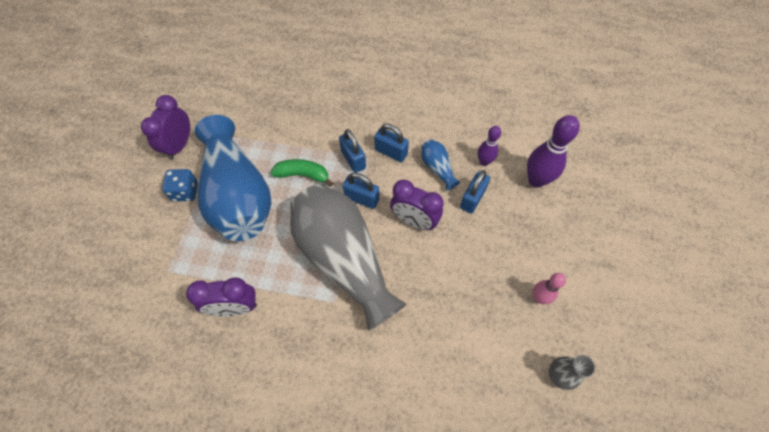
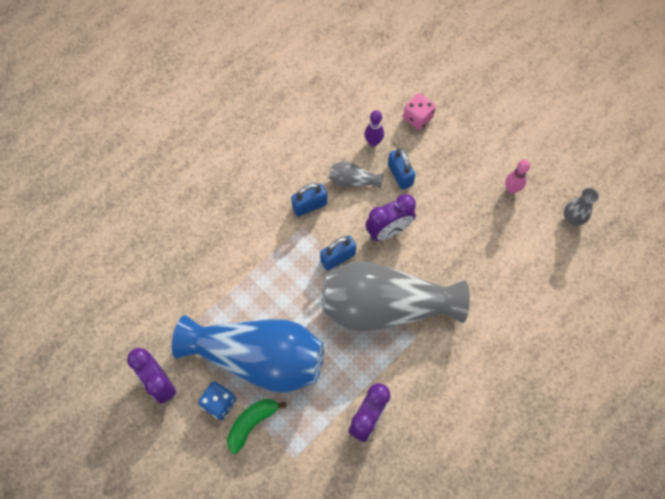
camera: 55 degrees left, 5 degrees up
green banana [271,159,333,187] -> green banana moved to [227,399,286,454]
blue padlock [339,129,366,173] -> none
blue vase [421,139,460,191] -> grey vase [329,161,383,188]
purple bowling pin [527,115,580,188] -> pink dice [403,93,436,130]

